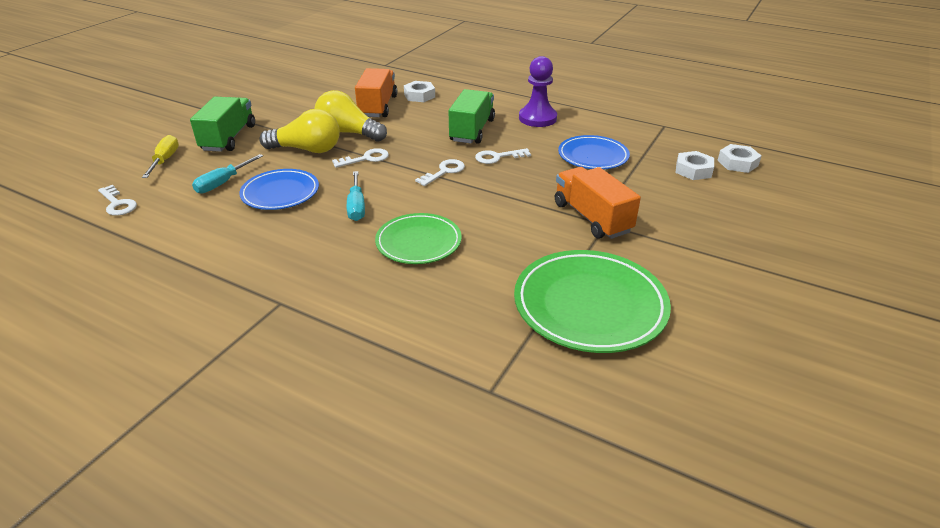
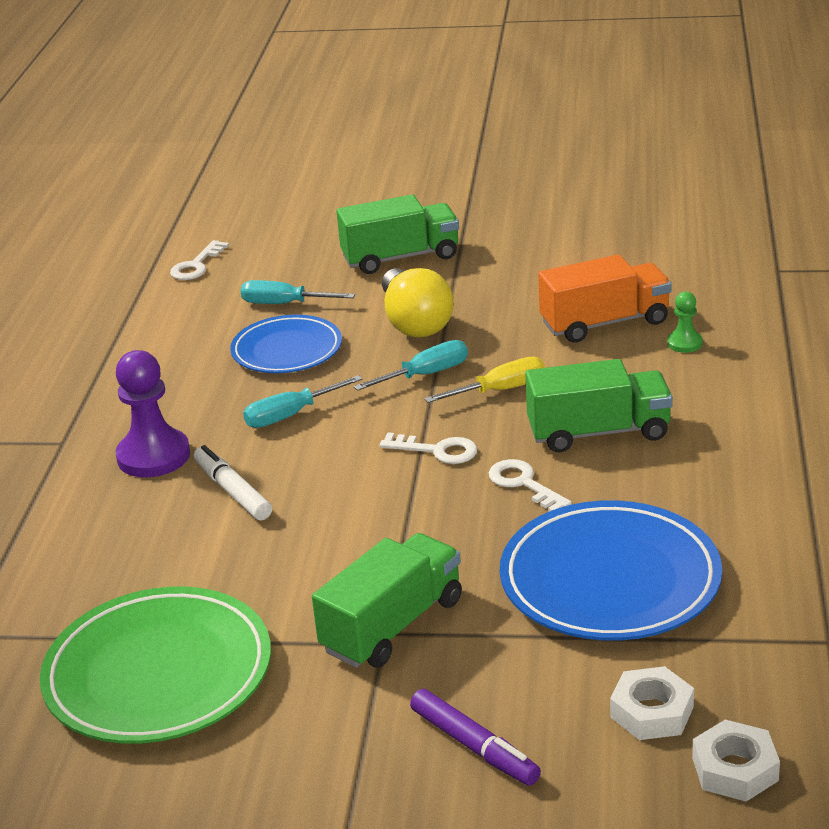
camera: 70 degrees right, 5 degrees down
yellow screwdriver [142,135,179,178] -> yellow screwdriver moved to [424,356,545,403]
yellow light bulb [314,90,387,142] -> none
white key [332,148,389,168] -> turquoise screwdriver [354,340,468,391]
green plate [375,213,462,264] -> white marker [194,445,272,521]
white nut [404,81,435,102] -> green pawn [667,292,703,353]
purple pawn [519,56,557,127] -> purple pawn moved to [116,350,190,478]
orange truck [555,167,641,239] -> green truck [312,533,462,668]
blue plate [558,135,630,169] -> blue plate [500,500,722,641], size x1.57
none -> purple marker [410,689,541,786]

